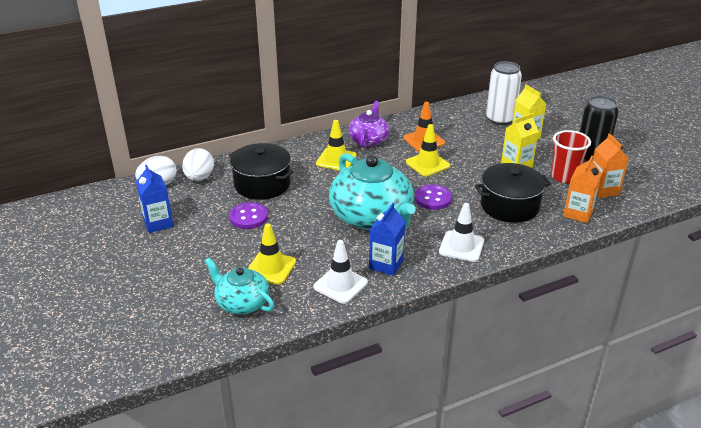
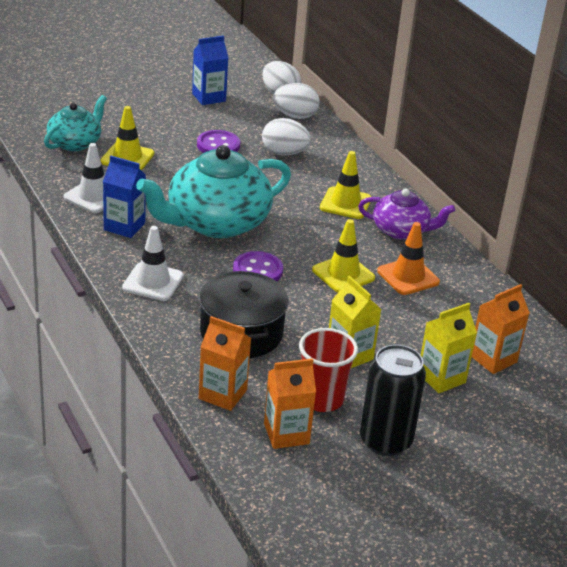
camera: 85 degrees right, 0 degrees up
black pot [229,143,294,200] -> white egg [262,118,311,155]
white can [486,61,522,125] -> orange carton [472,284,530,374]

